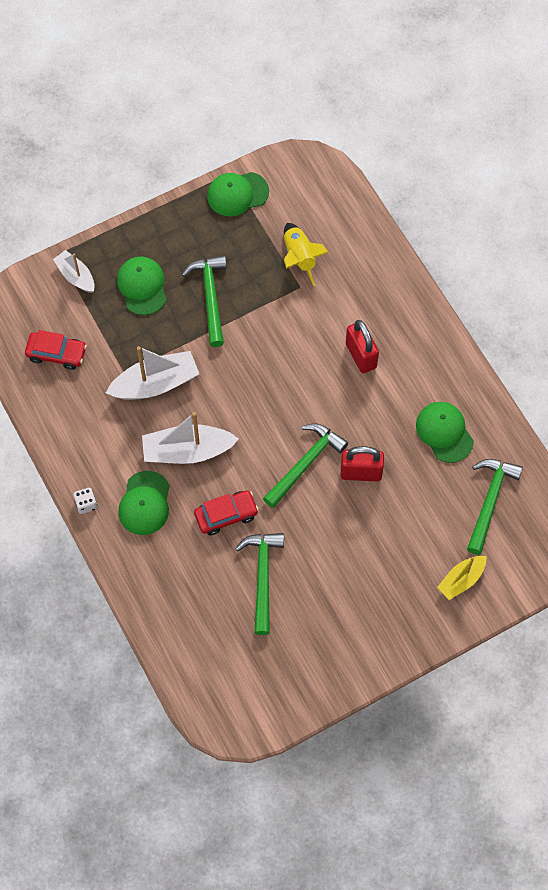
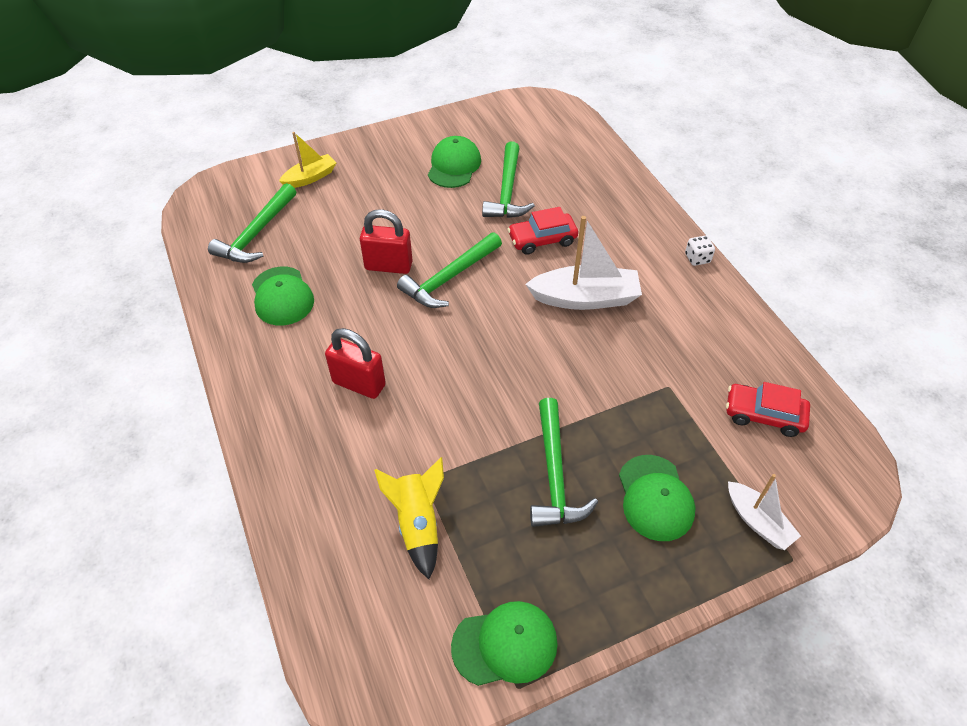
camera: 175 degrees left, 15 degrees down
white boat [106,346,199,400] -> none
green cap [118,471,170,535] -> green cap moved to [428,136,481,188]
red padlock [346,320,379,373] -> red padlock turned 45 degrees counterclockwise [325,328,386,399]

